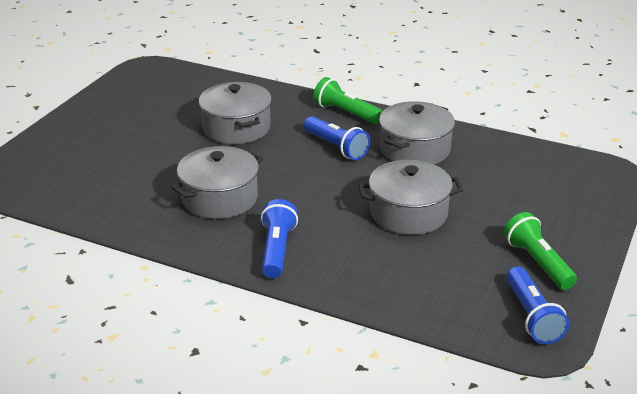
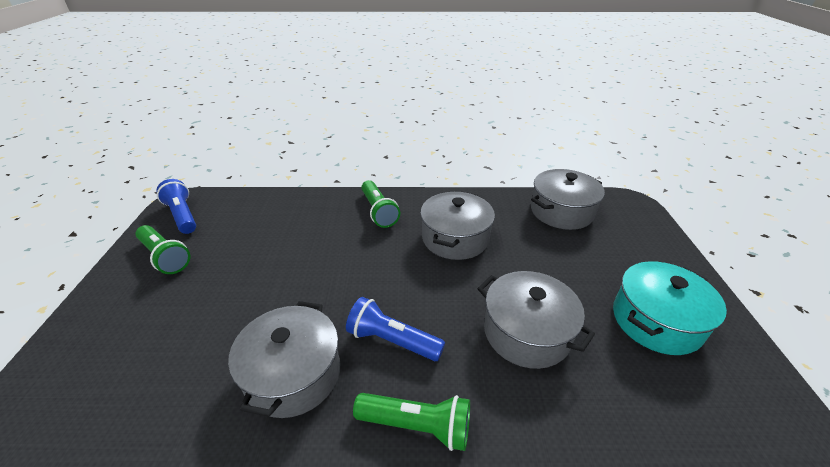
camera: 155 degrees right, 5 degrees up
blue flashlight [261,199,298,278] -> green flashlight [361,180,400,228]
grey pot [358,160,463,235] -> grey pot moved to [531,169,605,230]
none -> turquoise pot [613,261,727,355]

